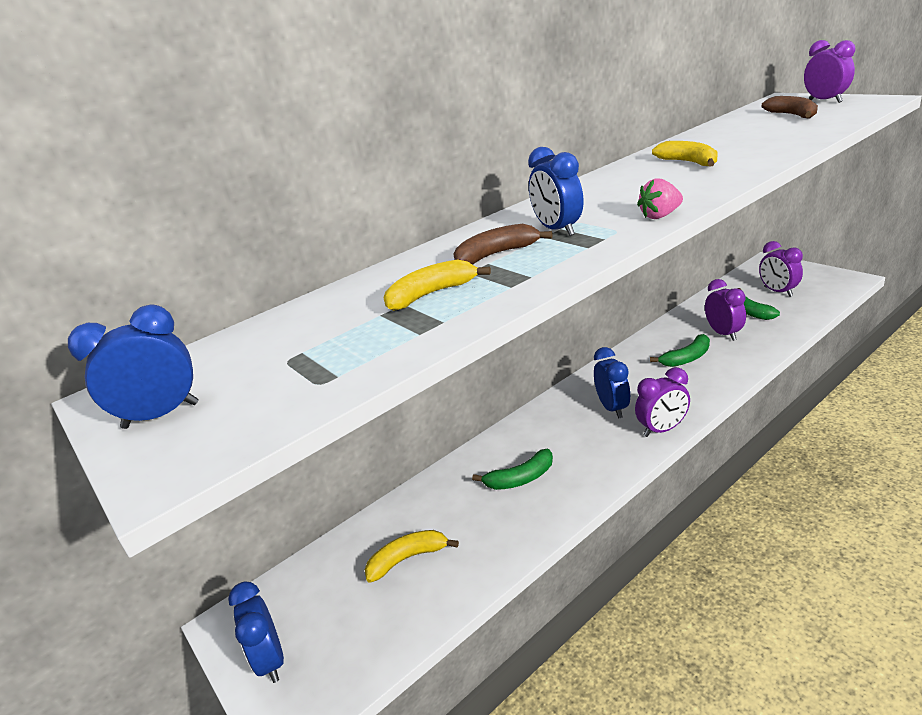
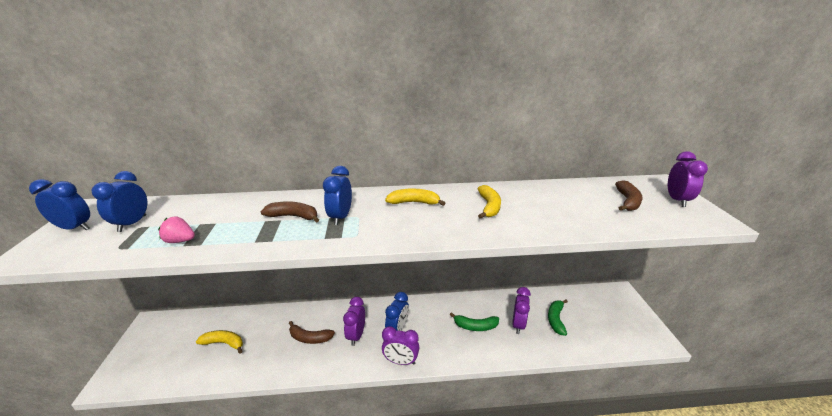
camera: 30 degrees right, 0 degrees up
blue clock [228,581,284,683] -> blue clock moved to [92,171,147,232]
yellow banana [384,259,491,311] -> yellow banana moved to [385,189,446,206]
green banana [472,449,553,490] -> brown banana [289,321,335,344]
pink strawberry [637,178,683,219] -> pink strawberry moved to [158,217,195,243]
purple clock [759,241,803,297] -> purple clock moved to [343,297,365,346]

